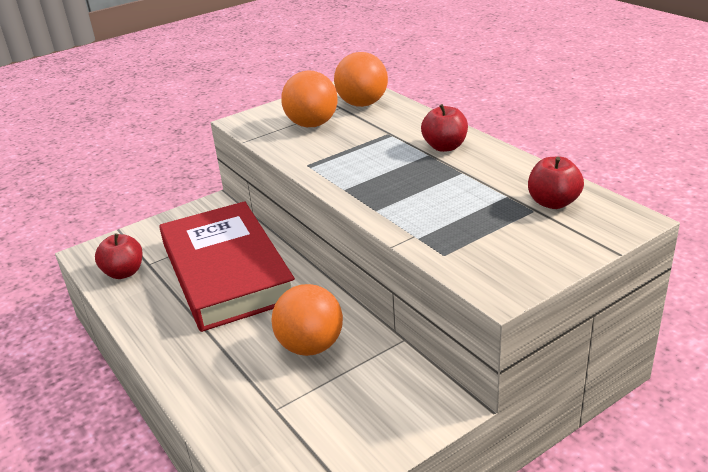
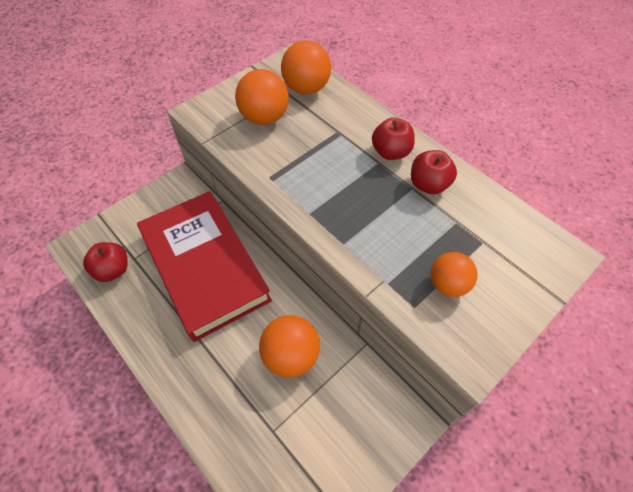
camera: 10 degrees left, 25 degrees up
red apple [528,157,584,209] -> red apple moved to [411,150,457,194]
none -> orange ball [430,252,478,297]

